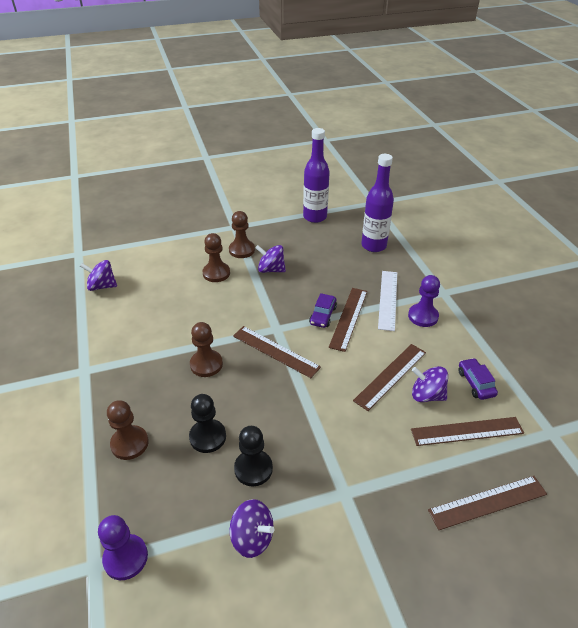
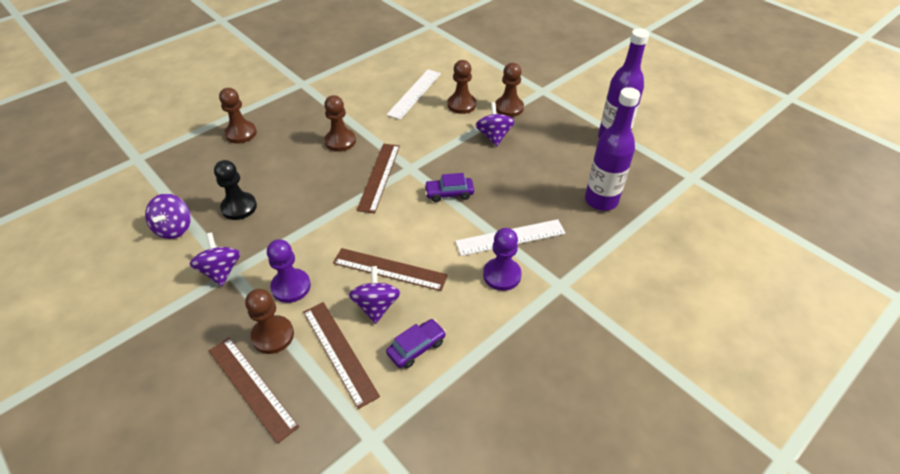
camera: 65 degrees right, 5 degrees up
purple spinning top [80,260,117,291] -> purple spinning top moved to [189,233,241,286]
purple pawn [98,515,148,580] -> purple pawn moved to [267,239,311,303]
black pawn [189,394,226,453] -> none
brown ruler [329,288,367,352] -> none
none -> brown pawn [245,289,294,354]
none -> white ruler [386,70,441,120]

